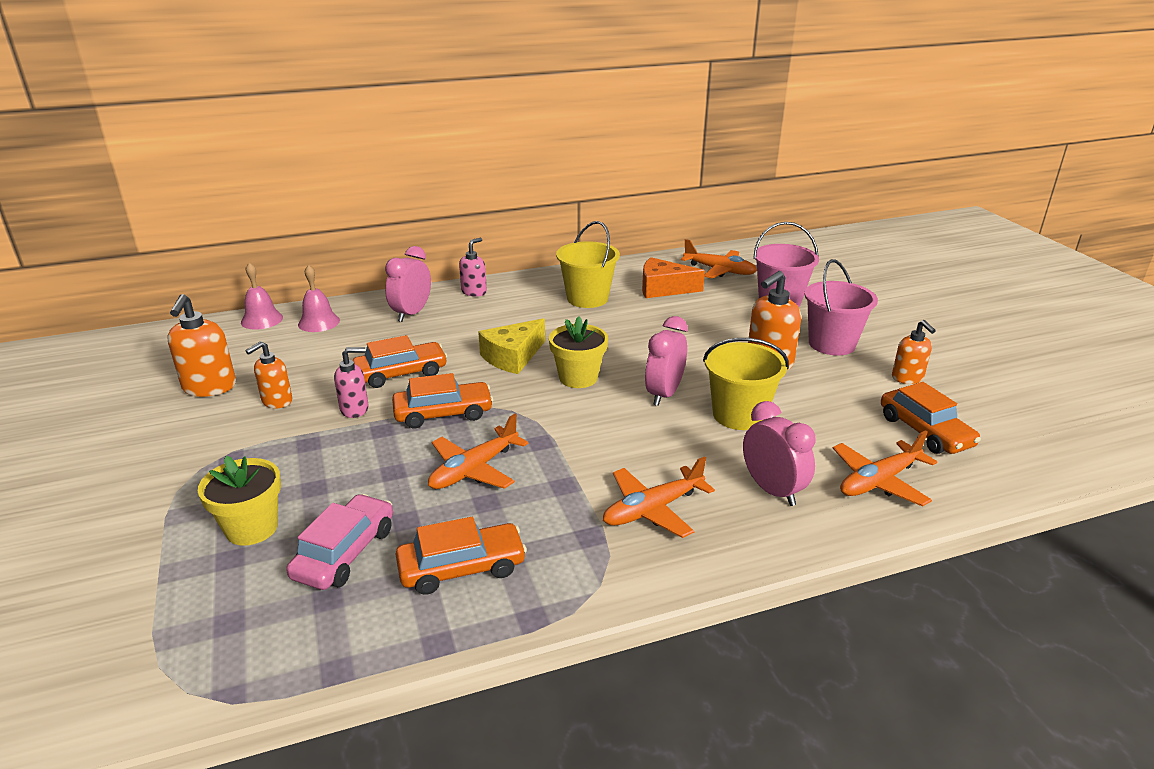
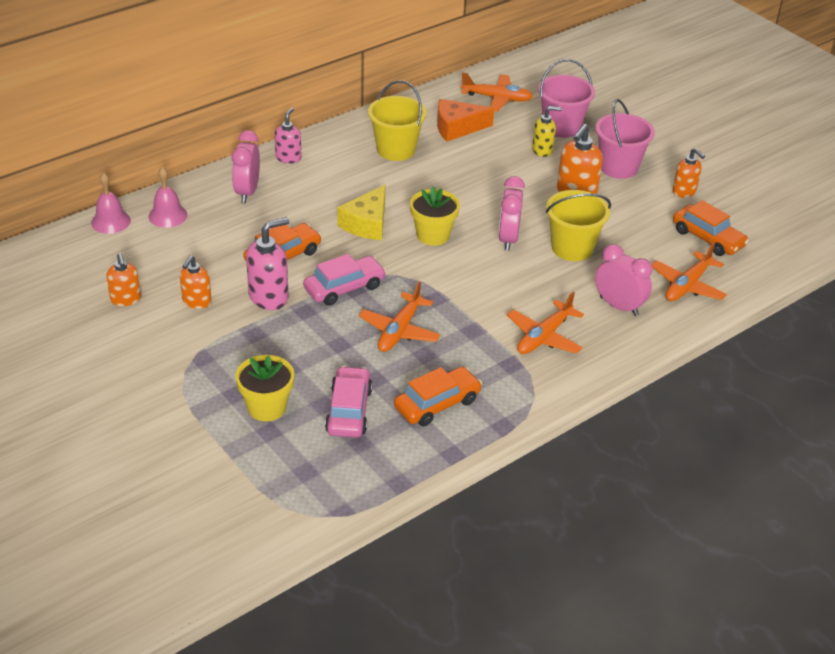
camera: 20 degrees left, 10 degrees up
orange soap dispenser [167,294,236,397] -> orange soap dispenser [107,253,141,306], size x0.65
pink soap dispenser [334,347,369,418] -> pink soap dispenser [246,217,289,310], size x1.55
orange car [392,373,493,428] -> pink car [303,254,386,306]
none -> yellow soap dispenser [532,106,562,157]

